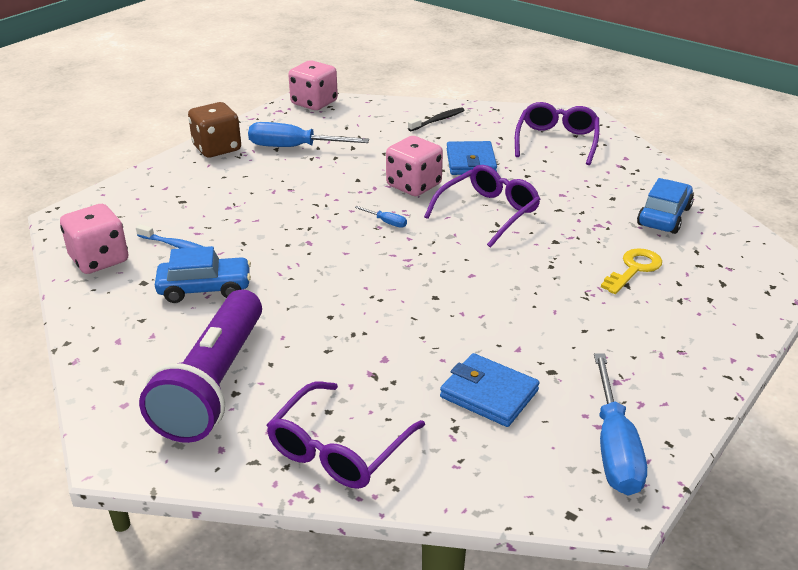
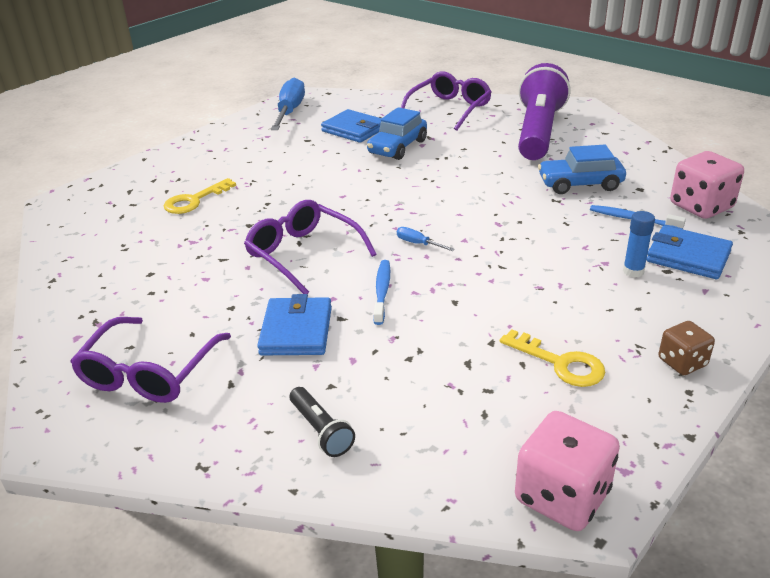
camera: 175 degrees left, 0 degrees up
brown dice [188,102,241,157] -> brown dice [658,321,715,375], size x0.58
blue screwdriver [248,122,369,147] -> yellow key [500,329,605,387]
pink dice [386,136,443,196] -> blue toothbrush [373,260,390,325]
black toothbrush [408,107,465,131] -> black flashlight [290,387,355,457]
purple glasses [424,165,541,248] -> purple glasses turned 90 degrees clockwise [244,200,377,294]
blue car [637,178,694,234] -> blue car moved to [367,107,427,160]
none -> blue glue stick [623,211,655,278]
none -> blue wallet [646,225,733,279]

